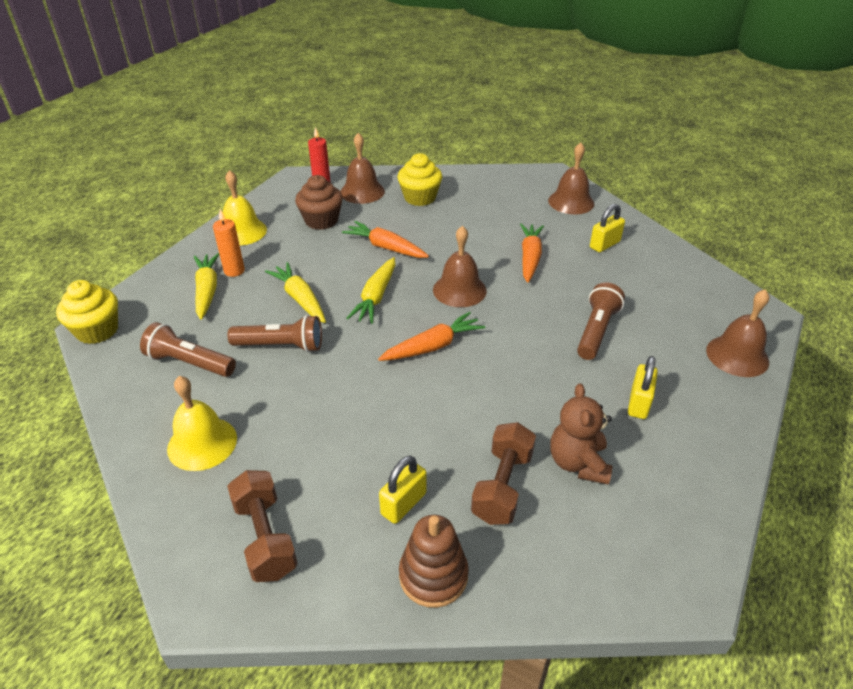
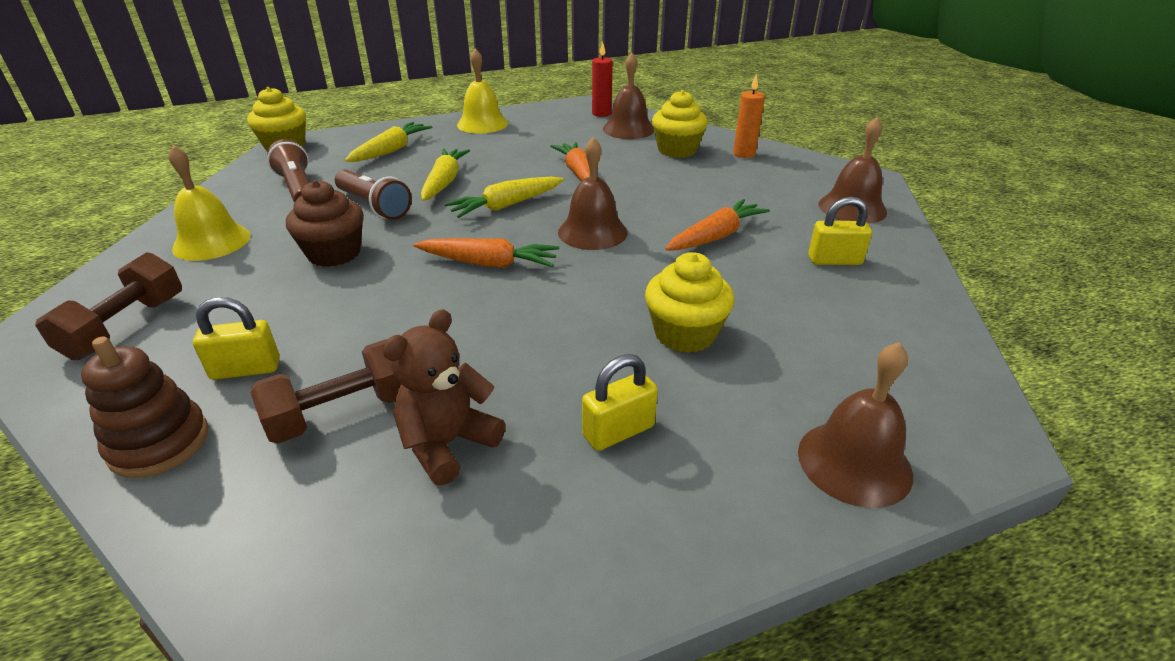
camera: 40 degrees right, 5 degrees down
orange candle [213,209,245,277] -> orange candle moved to [733,74,765,158]
brown cupcake [295,175,343,230] -> brown cupcake moved to [286,180,363,267]
brown flashlight [577,283,625,360] -> yellow cupcake [645,252,734,353]

